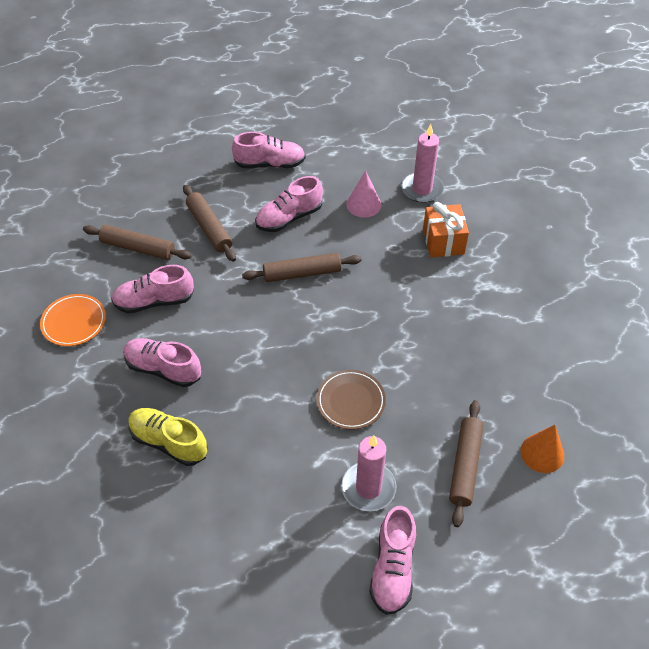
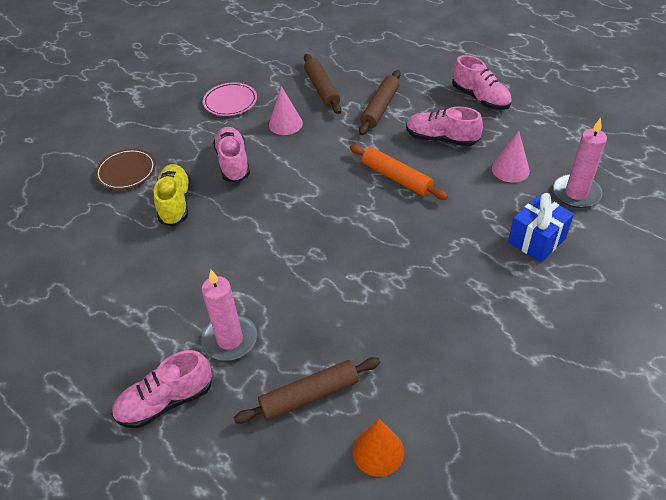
camera: 55 degrees right, 5 degrees down
orange plate [40,294,106,346] -> pink plate [203,82,257,116]
pink shoe [111,265,194,313] -> pink cone [269,86,303,135]
brown rolling pin [242,253,361,282] -> orange rolling pin [350,145,448,200]
brown plate [317,370,386,430] -> brown plate moved to [95,149,156,190]
orange gift [423,202,469,258] -> blue gift [508,193,574,262]

